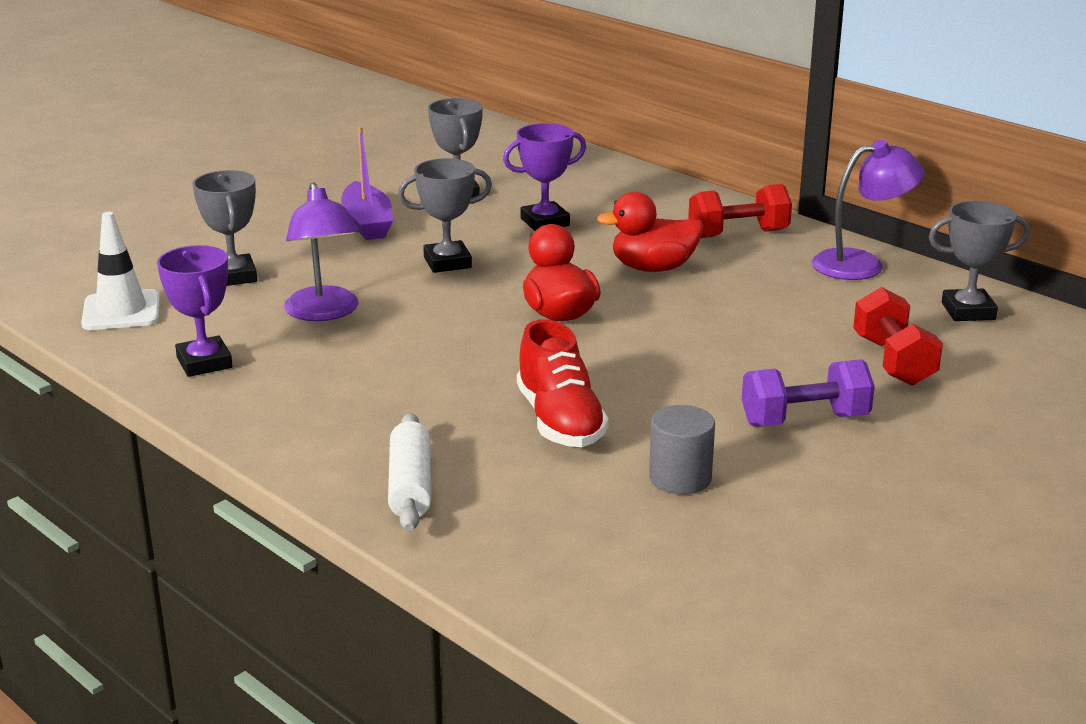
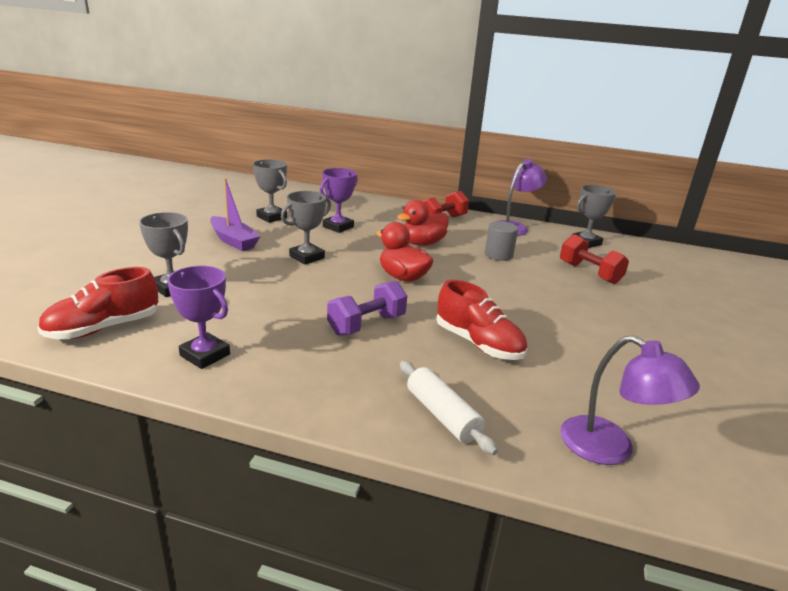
camera: 30 degrees left, 0 degrees up
white traffic cone [81,212,160,330] -> red shoe [37,267,158,339]
purple lamp [284,182,359,321] -> purple lamp moved to [560,335,700,465]
grey cylinder [649,405,715,494] -> grey cylinder moved to [485,221,518,261]
purple dumbbell [742,359,875,426] -> purple dumbbell moved to [327,281,407,336]

